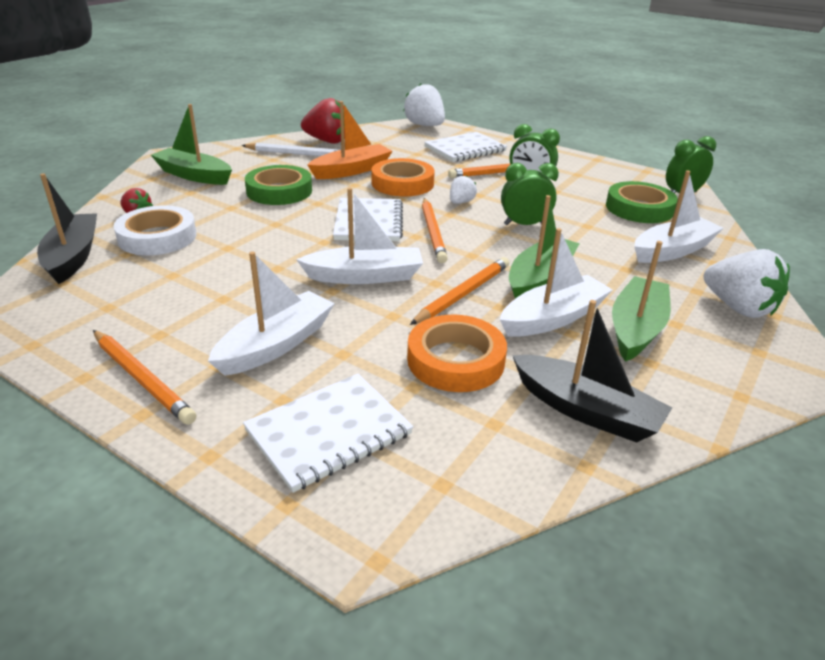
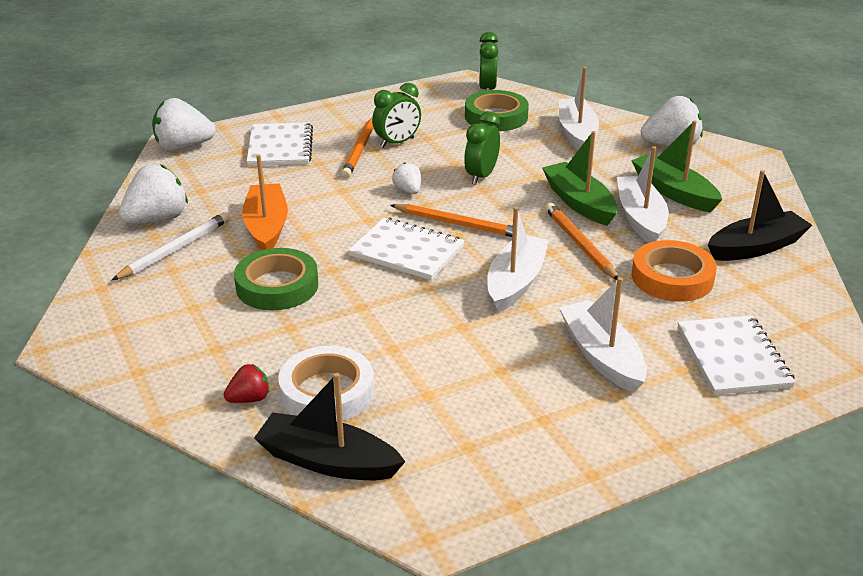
camera: 60 degrees left, 0 degrees up
orange pencil [93,330,197,425] -> none
green boat [151,104,232,185] -> none
red strawberry [301,98,345,144] -> white strawberry [119,164,188,224]
orange tape [372,158,435,196] -> none

